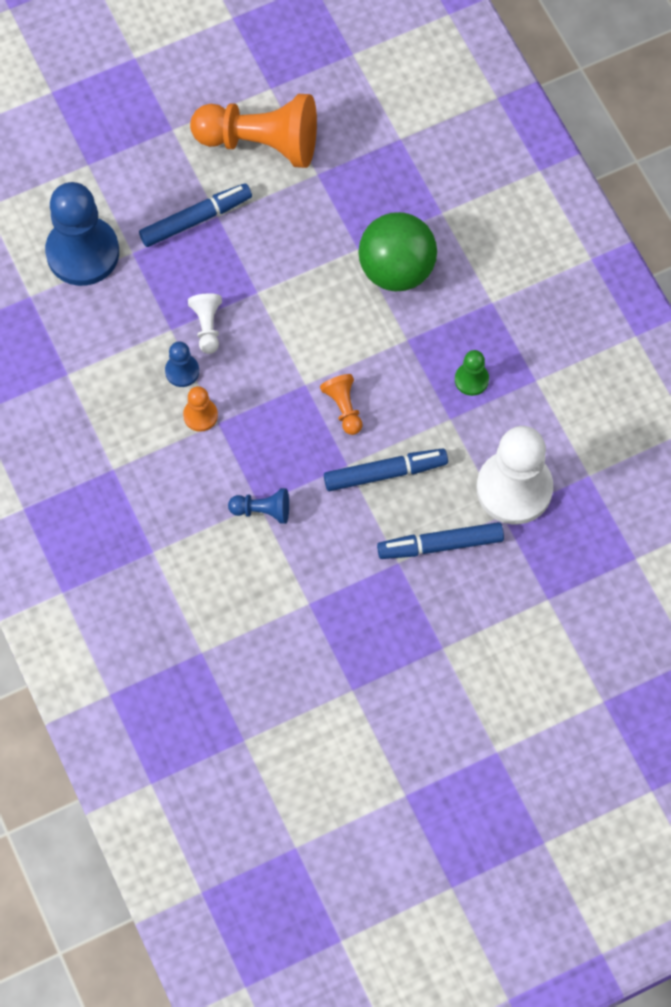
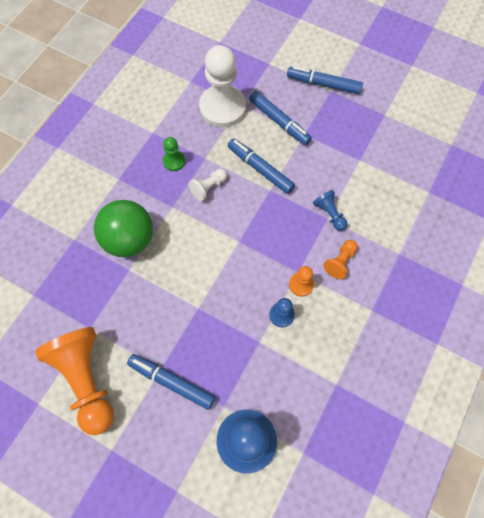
camera: 125 degrees left, 0 degrees up
white pawn [188,293,222,354] -> white pawn moved to [189,169,227,201]
orange pawn [320,374,363,435] -> orange pawn moved to [323,240,358,279]
none -> blue marker [287,66,363,94]

